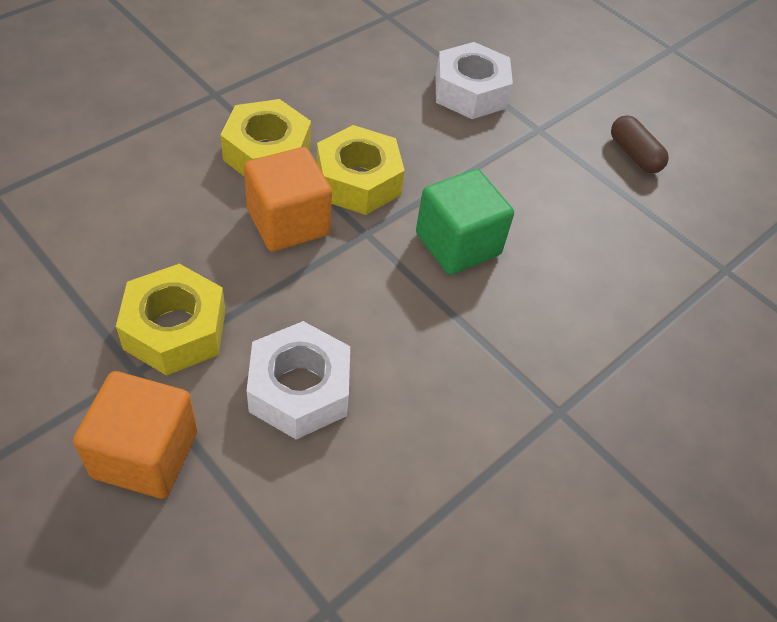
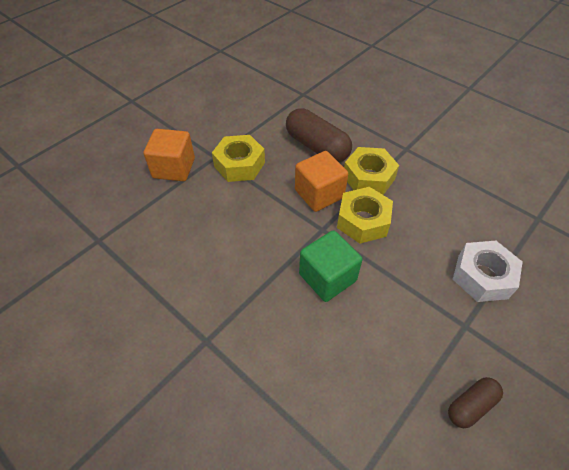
camera: 90 degrees right, 0 degrees up
white nut [247,321,350,440] -> none
none -> brown capsule [286,108,352,162]

